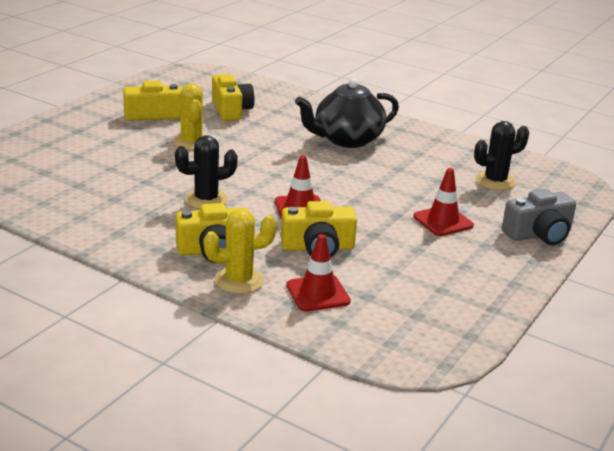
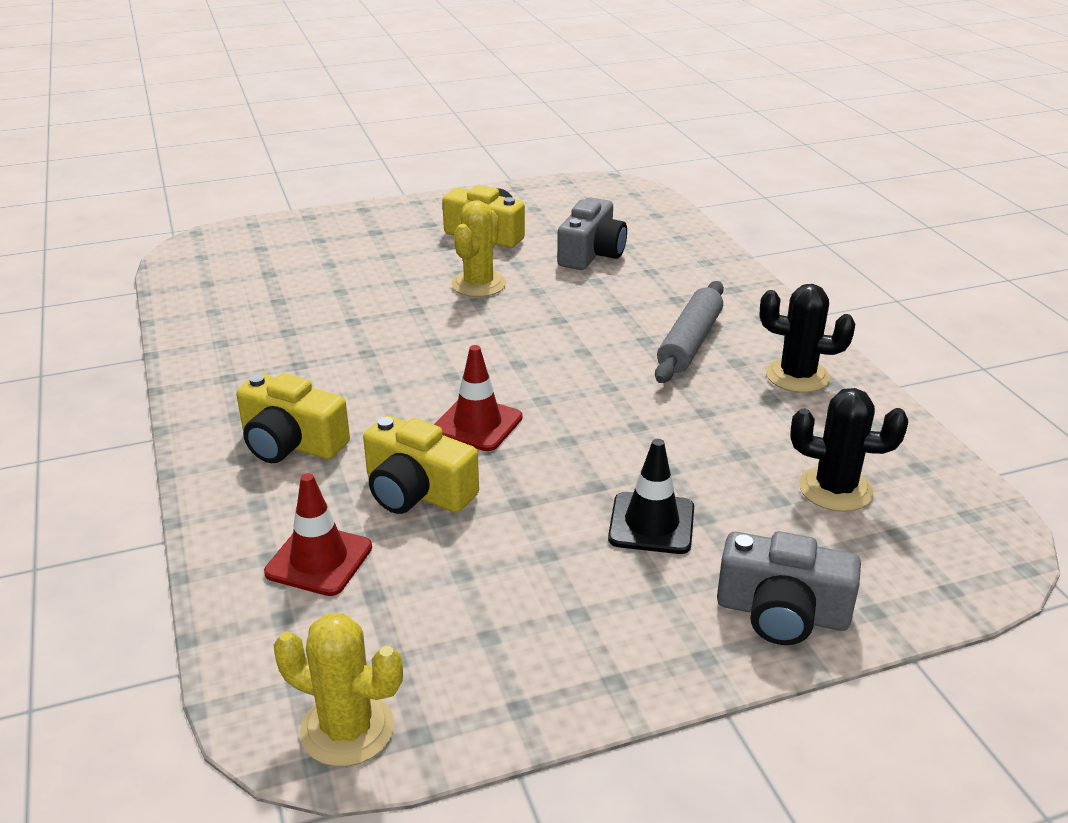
camera: 40 degrees right, 5 degrees up
black cactus [175,135,238,209] -> black cactus moved to [760,284,855,393]
yellow cactus [204,209,277,294] -> yellow cactus moved to [274,613,403,767]
yellow camera [212,74,255,121] -> grey camera [557,197,627,270]
black teapot [295,79,399,148] -> grey rolling pin [655,281,724,383]
red traffic cone [413,168,474,236] -> black traffic cone [608,439,694,554]

